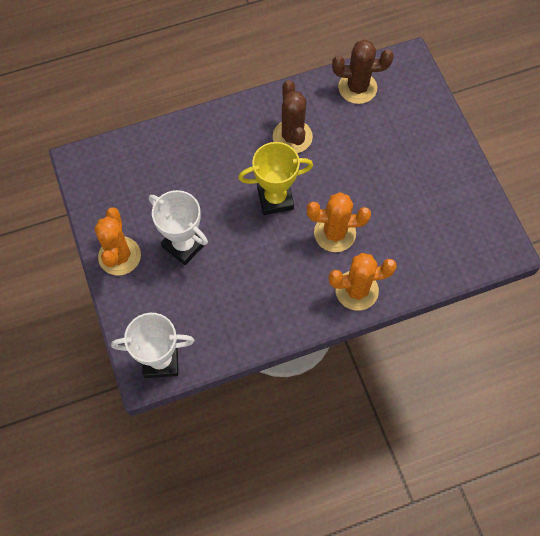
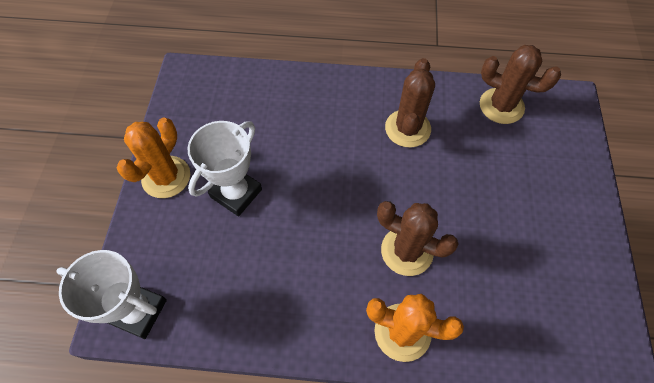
camera: 25 degrees right, 5 degrees down
white trophy [149,190,208,265] -> white trophy turned 60 degrees clockwise [188,121,262,216]
yellow trophy [238,142,313,215] -> none
orange cactus [307,192,371,252] -> brown cactus [377,201,459,276]

